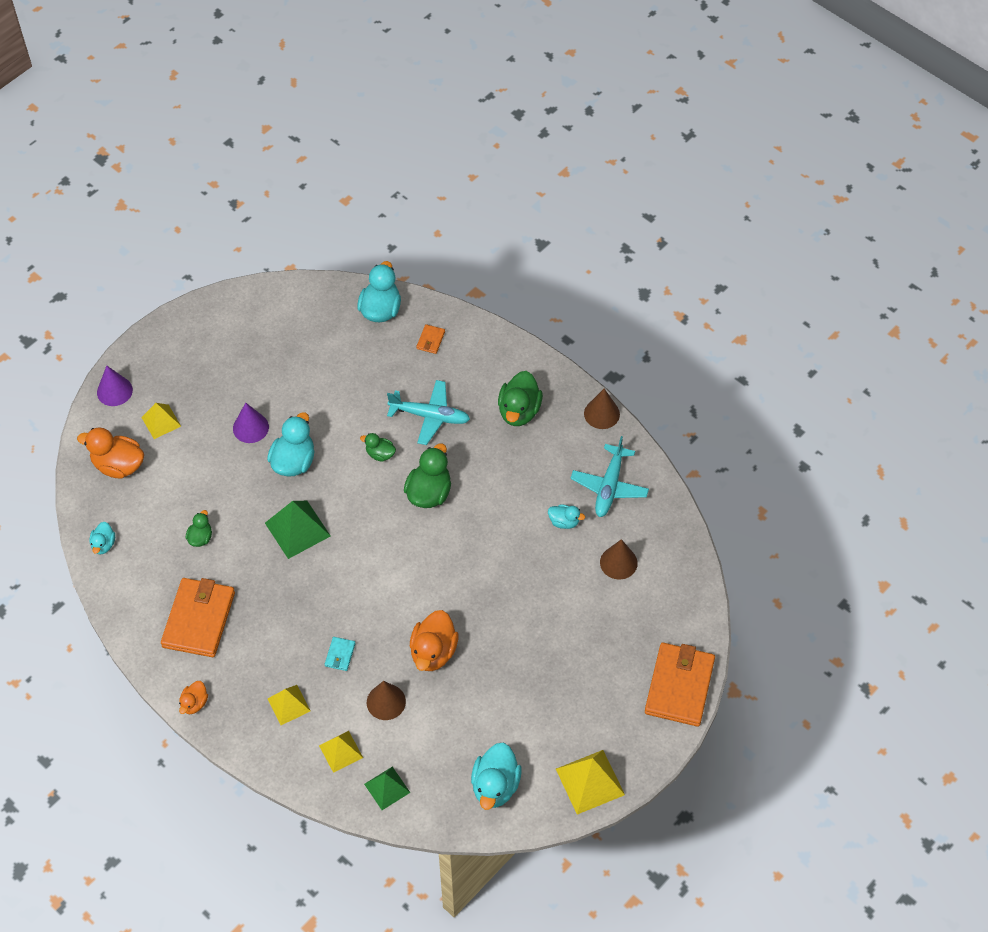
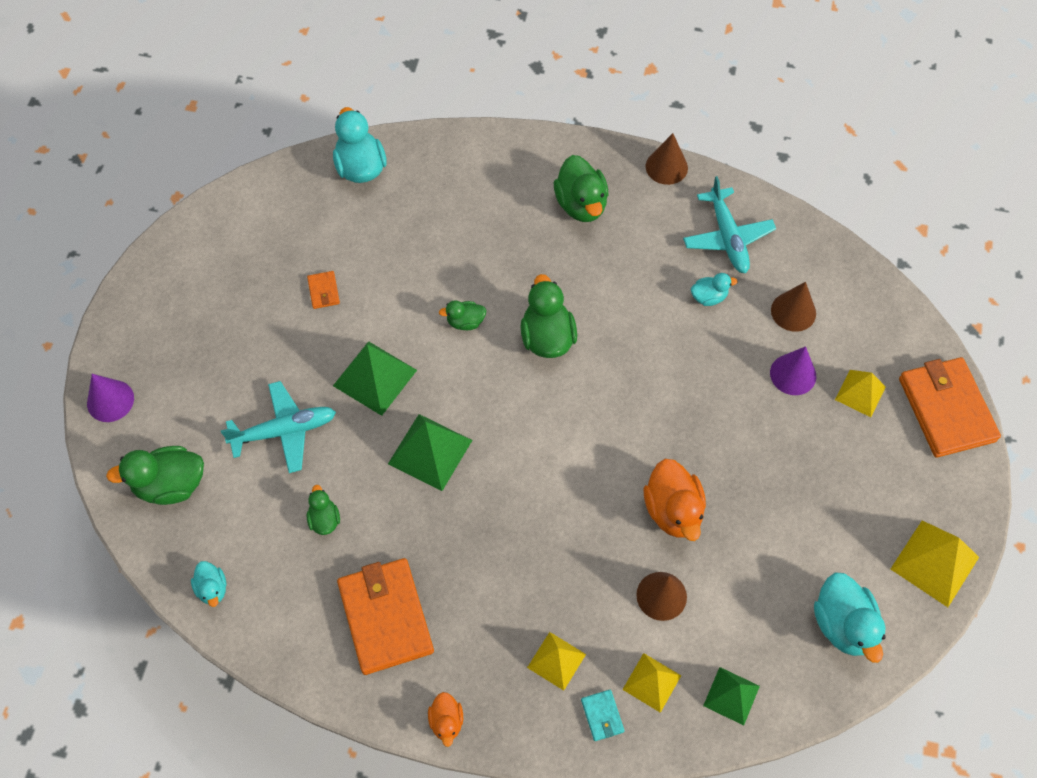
camera: 30 degrees left, 5 degrees up
orange duck [77,427,144,479] -> green duck [106,446,204,505]
yellow pyramid [141,403,181,439] -> yellow pyramid moved to [835,370,886,417]
purple cone [233,402,269,443] -> purple cone moved to [770,346,816,395]
turquoise duck [267,412,315,477] -> green pyramid [333,341,417,416]
turquoise wallet [325,637,356,671] -> turquoise wallet moved to [581,690,625,741]
turquoise plane [387,380,470,445] -> turquoise plane moved to [221,381,336,473]
orange wallet [416,324,445,354] -> orange wallet moved to [307,271,340,309]

